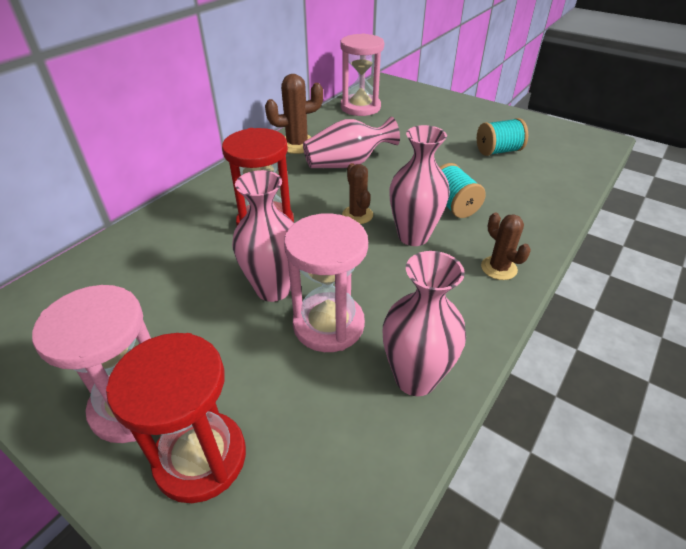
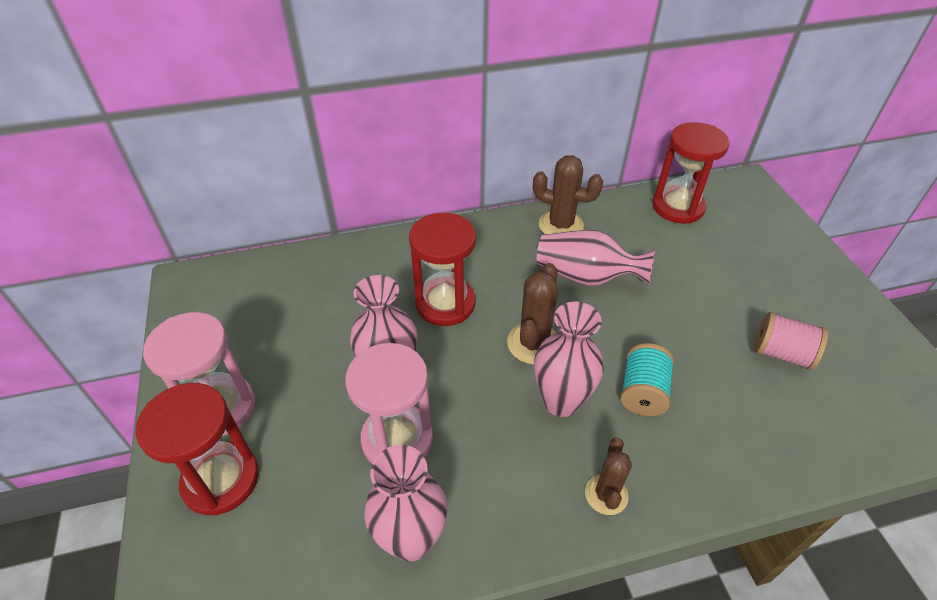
camera: 40 degrees right, 5 degrees up
pink hourglass [340,33,384,116] -> red hourglass [652,122,730,224]
brown cactus [342,163,373,224] -> brown cactus [507,263,558,365], size x1.50
turquoise spool [477,118,528,156] -> pink spool [754,312,828,370]

